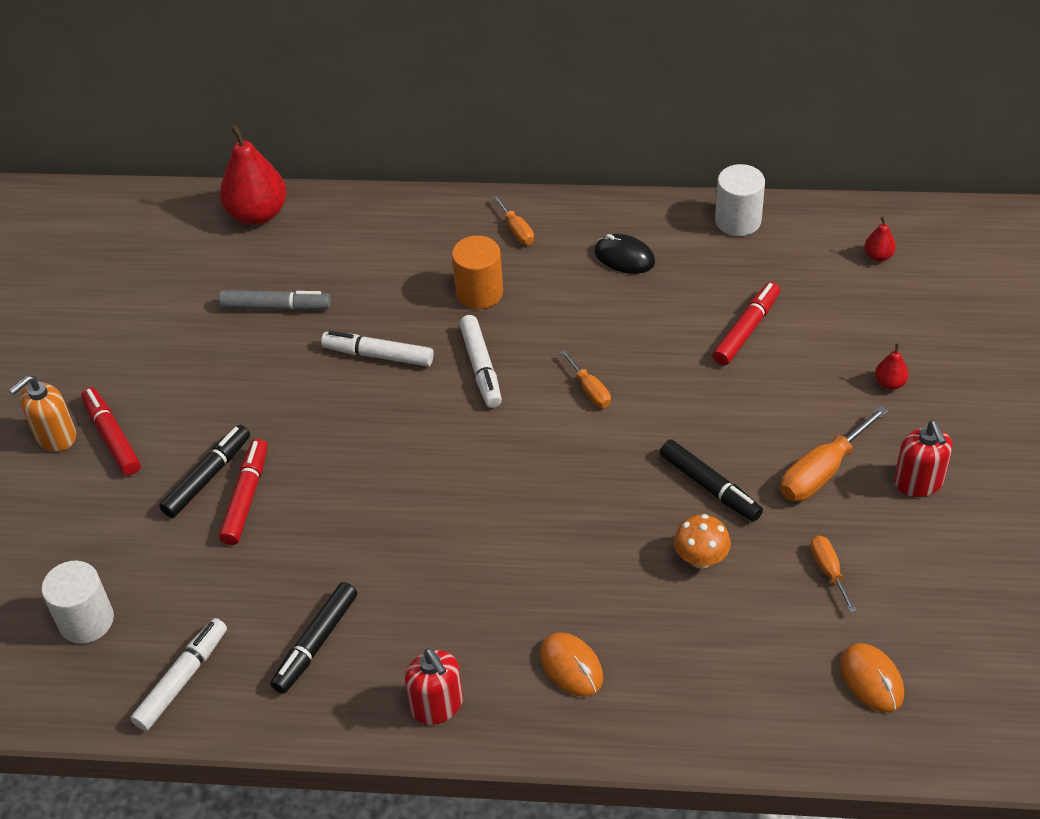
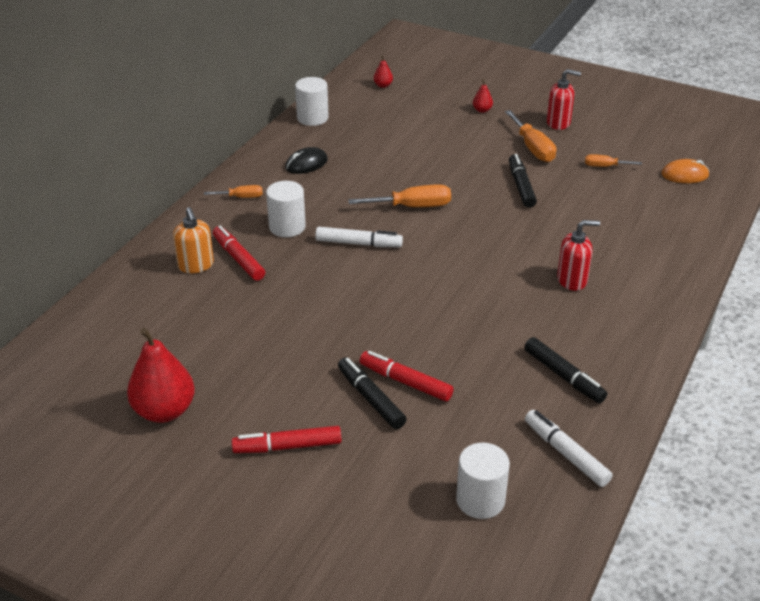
camera: 70 degrees left, 10 degrees down
orange soap dispenser [9,375,76,451] -> orange soap dispenser moved to [173,207,214,273]
grey marker [219,290,331,311] -> none
red pear [220,124,287,225] -> red pear moved to [127,328,195,423]
white marker [321,331,434,367] -> none
red soap dispenser [405,648,463,725] -> red soap dispenser moved to [557,220,600,291]
orange cylinder [452,236,503,309] -> white cylinder [266,181,306,237]
orange mouse [540,632,603,697] -> none
orange screwdriver [561,350,611,408] -> orange screwdriver [348,184,451,207], size x1.73
black marker [660,439,763,522] -> black marker turned 75 degrees counterclockwise [509,154,537,208]
orange mushroom [674,514,731,568] -> none
red marker [713,282,780,365] -> red marker moved to [213,225,265,281]

